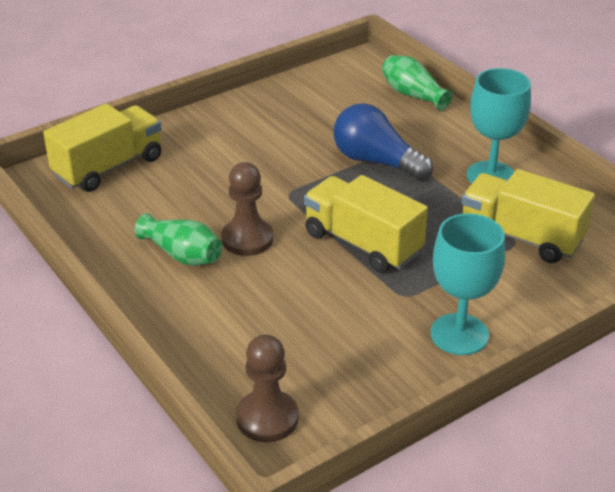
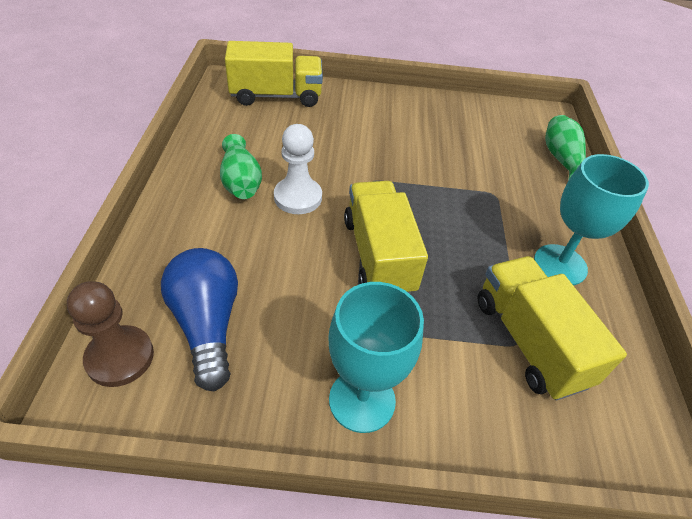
camera: 35 degrees right, 10 degrees up
brown pawn [221,162,273,256] -> white pawn [274,124,322,214]
blue light bulb [334,103,433,181] -> blue light bulb moved to [161,248,238,392]

